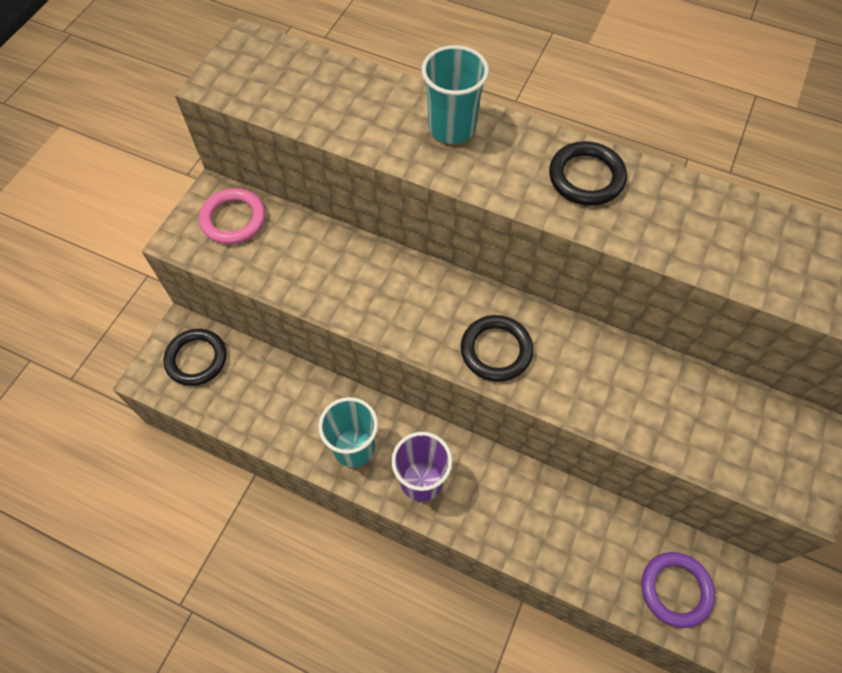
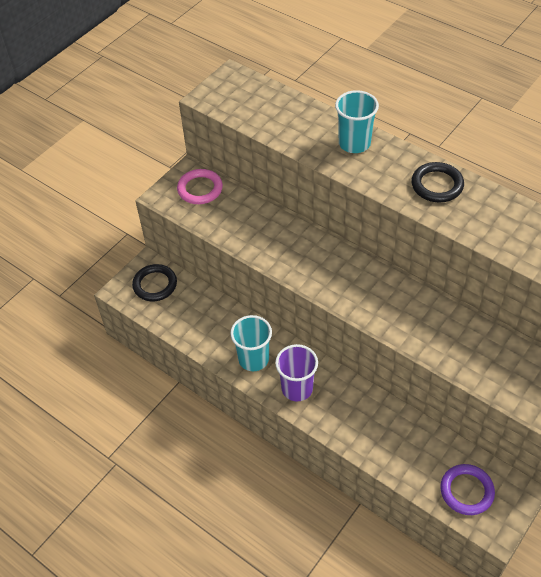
camera: 15 degrees right, 10 degrees down
black ring [461,315,533,382] -> none

